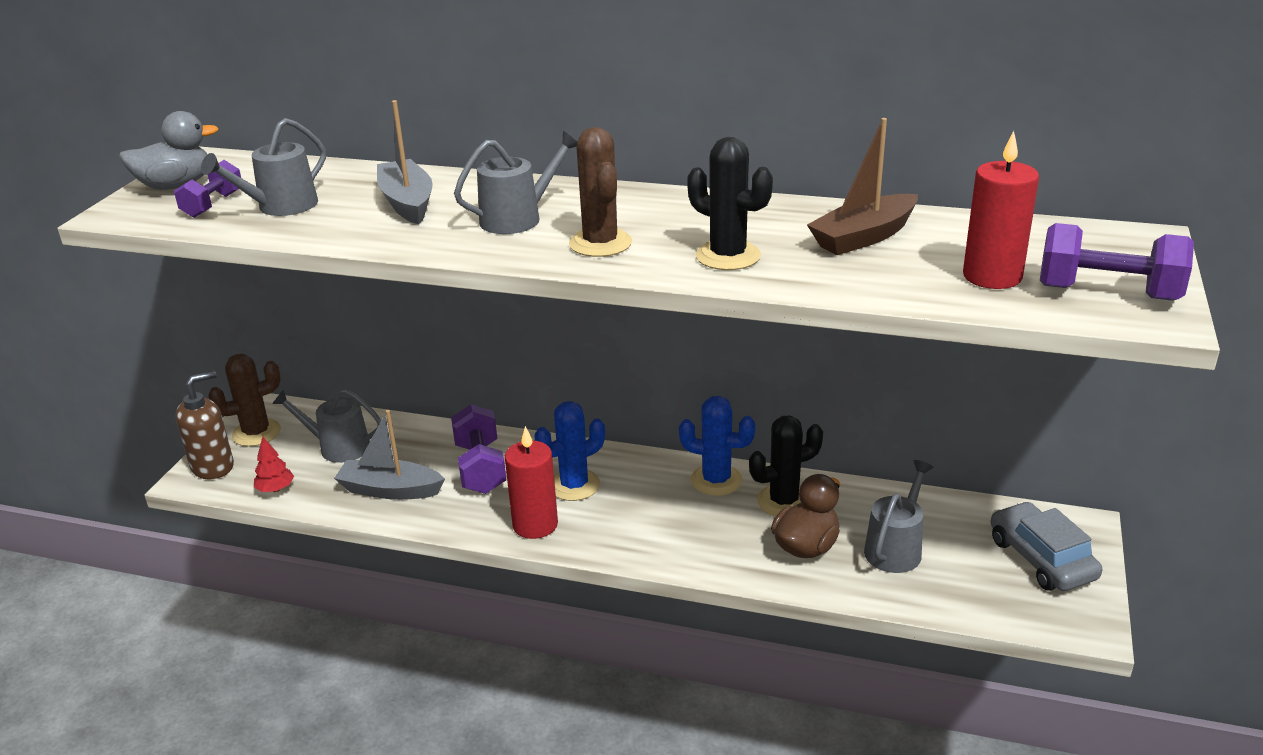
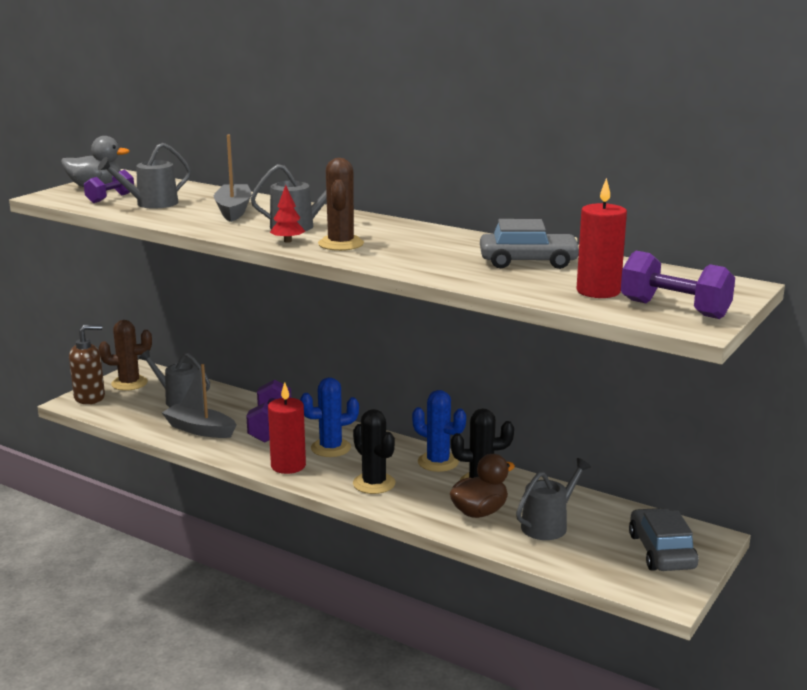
camera: 15 degrees right, 10 degrees down
red tree [254,436,294,492] -> red tree moved to [270,185,305,243]
black cactus [687,137,773,270] -> black cactus moved to [353,409,395,494]
brown boat [807,118,918,255] -> grey car [480,219,579,269]

